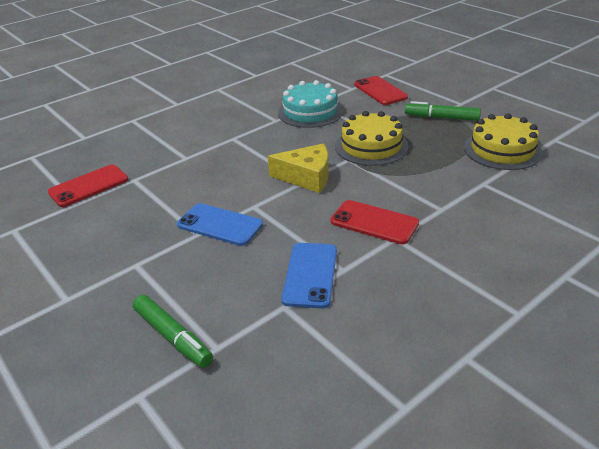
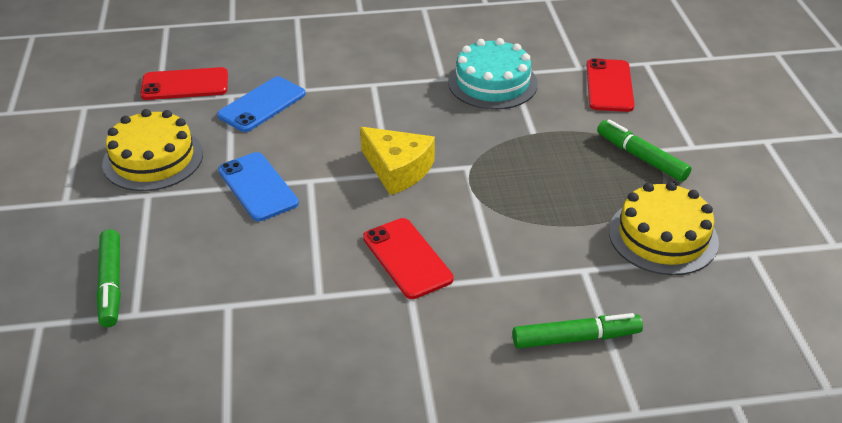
camera: 30 degrees right, 5 degrees up
blue phone [282,243,337,309] -> blue phone moved to [217,76,306,132]
yellow cake [335,111,409,166] -> yellow cake moved to [102,109,203,191]
none -> green marker [513,313,643,348]

